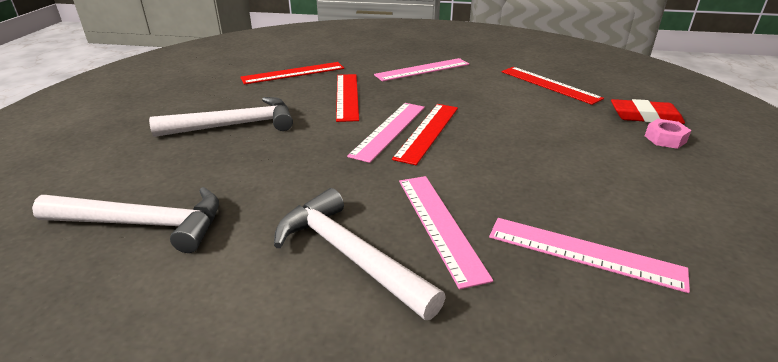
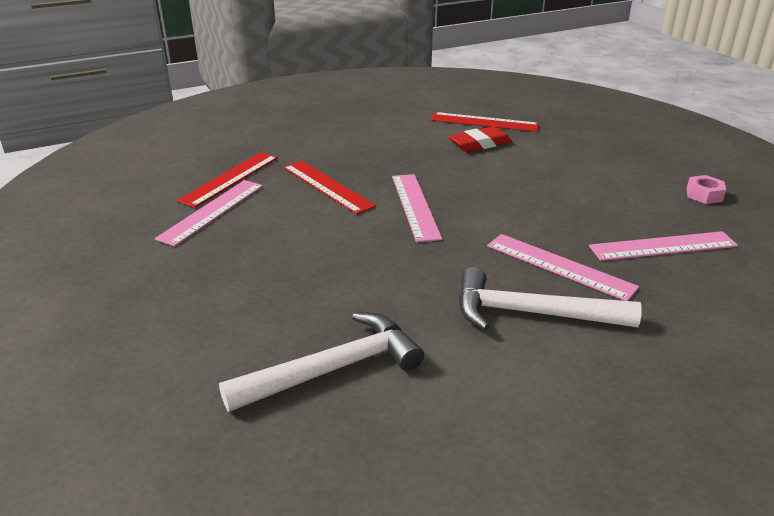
camera: 35 degrees left, 0 degrees up
white hammer [149,97,293,137] -> none
pink ruler [374,58,469,81] -> pink ruler moved to [155,180,263,246]
red ruler [392,104,458,165] -> none
red eraser [611,99,685,124] -> red eraser moved to [448,126,512,152]
pink nut [645,119,691,149] -> pink nut moved to [686,175,726,204]

